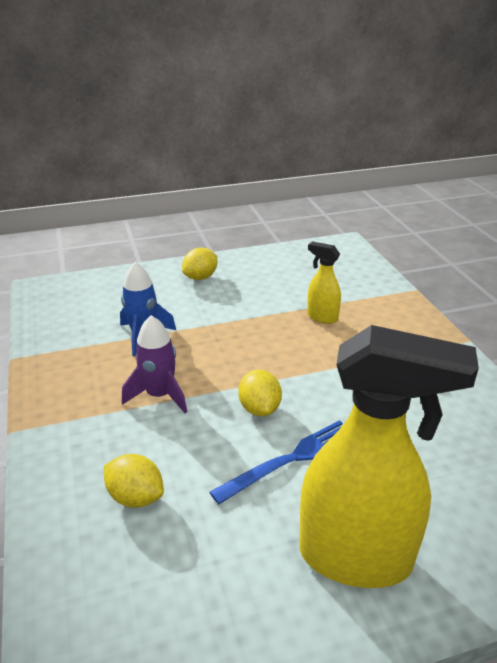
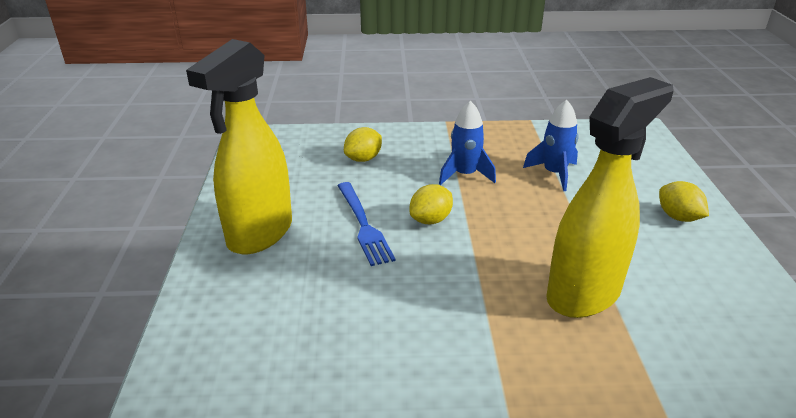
camera: 105 degrees right, 0 degrees up
purple rocket [122,315,187,413] -> blue rocket [439,101,496,185]
yellow lemon [238,370,282,416] -> yellow lemon turned 45 degrees counterclockwise [410,184,453,224]
yellow spray bottle [307,241,341,324] -> yellow spray bottle [546,77,674,318], size x2.12

